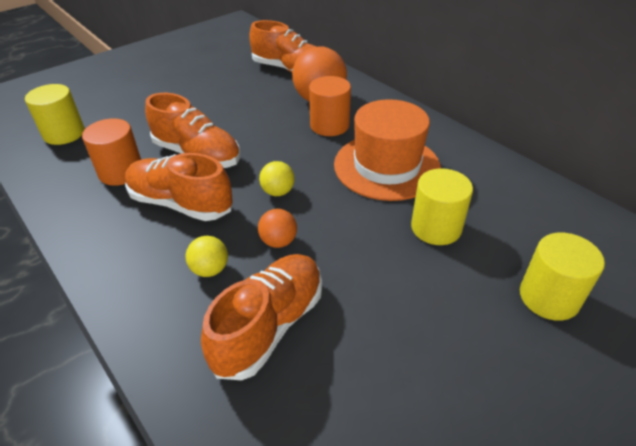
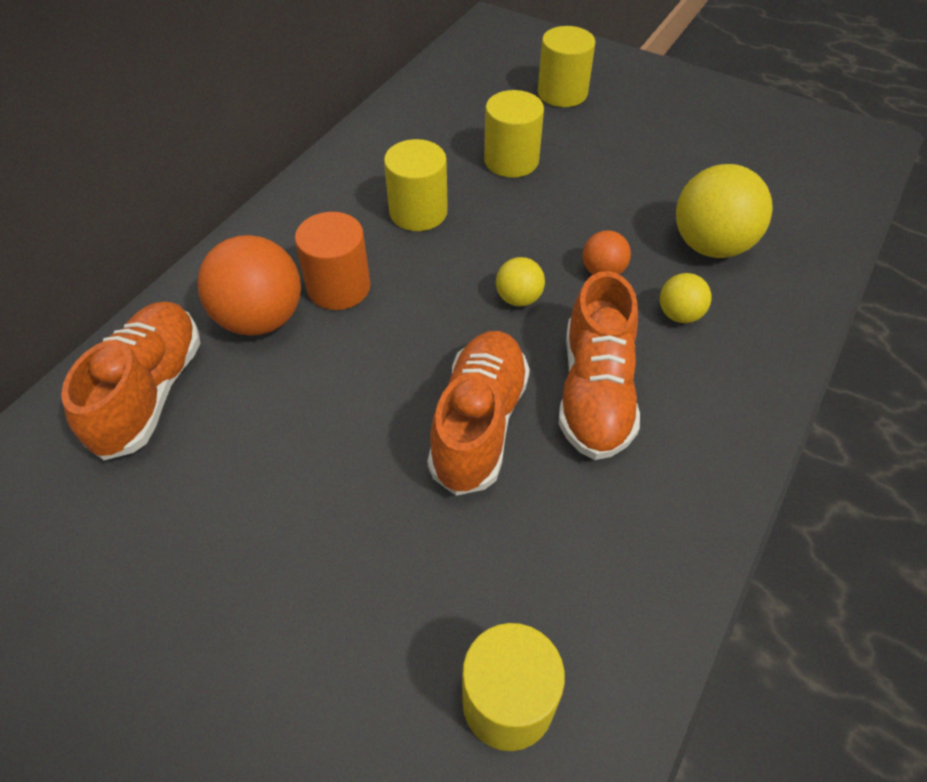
camera: 110 degrees left, 10 degrees up
orange cylinder [82,118,141,186] -> none
orange shoe [201,254,322,380] -> yellow ball [676,164,773,258]
orange hat [334,99,441,201] -> yellow cylinder [384,139,448,231]

